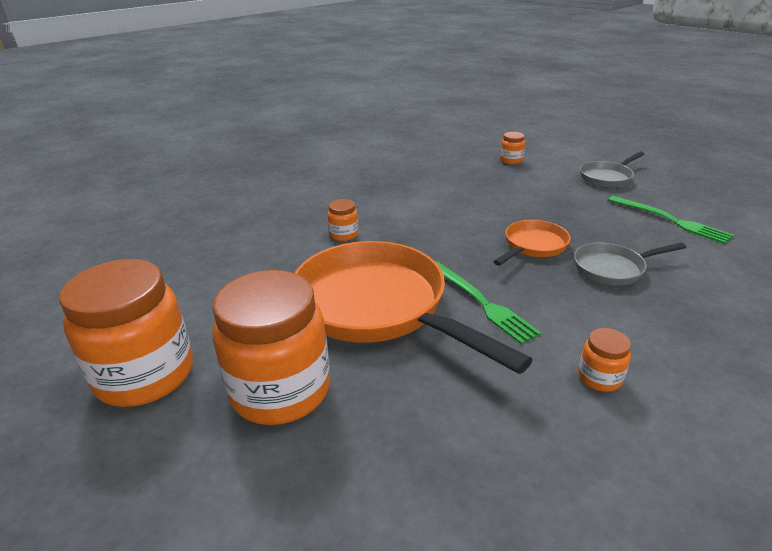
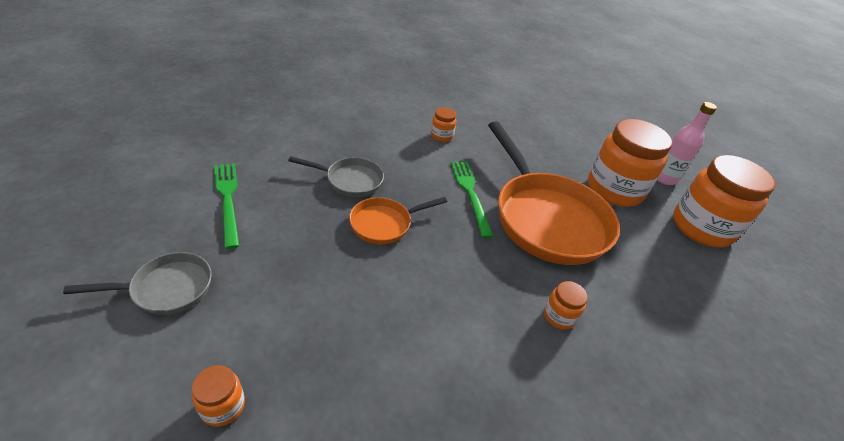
camera: 165 degrees left, 10 degrees up
none -> pink bottle [657,102,717,185]

